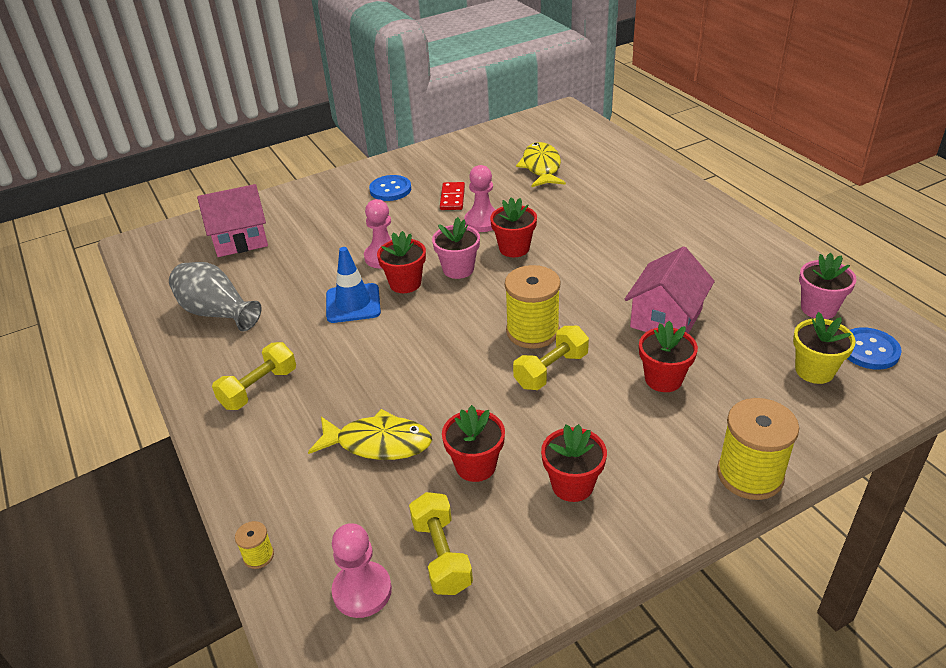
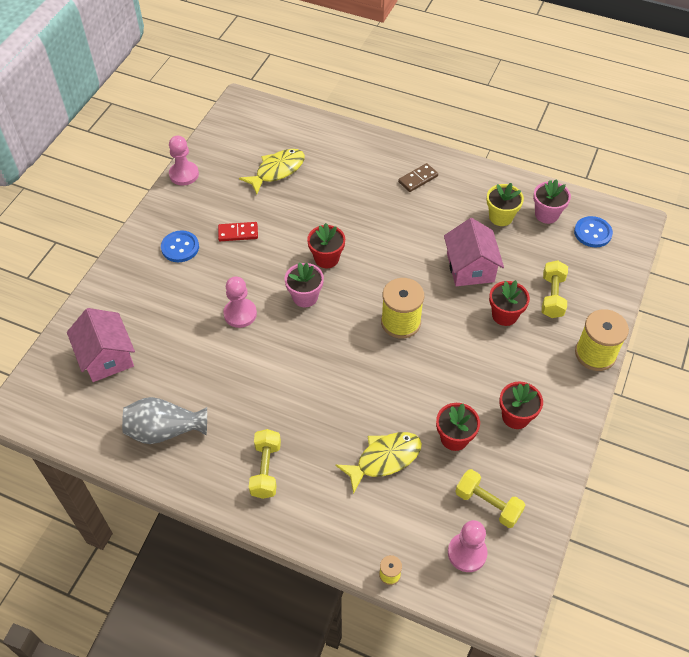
camera: 40 degrees left, 15 degrees up
pink house [197,184,268,257] -> pink house turned 60 degrees counterclockwise [67,308,135,382]
blue traffic cone [326,247,381,323] -> none
red flower pot [377,231,426,293] -> none
red domino [440,182,465,210] -> red domino turned 60 degrees counterclockwise [218,222,258,241]
pink pawn [464,165,496,232] -> pink pawn moved to [169,136,199,186]
yellow dumbbell [513,326,589,390] -> yellow dumbbell moved to [542,260,568,318]
yellow fish [516,142,566,187] -> yellow fish turned 90 degrees clockwise [239,149,305,194]
yellow flower pot [793,312,856,384] -> yellow flower pot moved to [487,183,524,226]
none -> brown domino [398,163,438,192]

